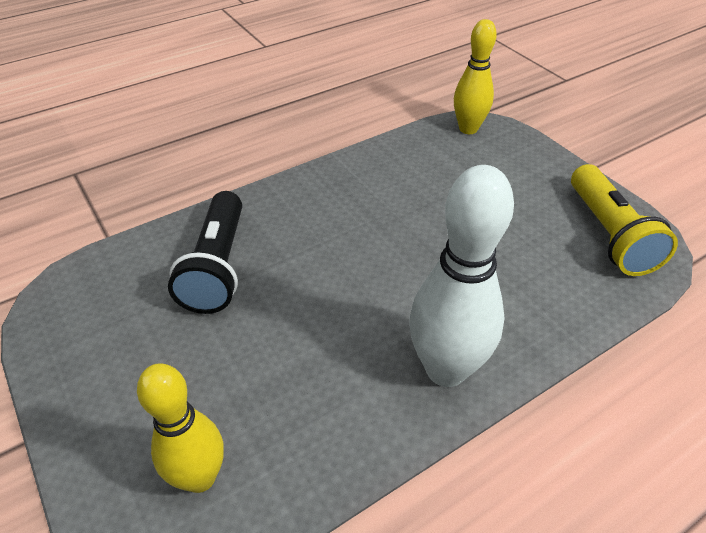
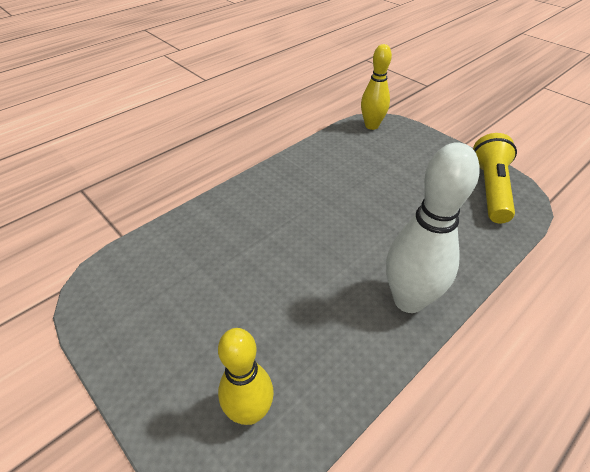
camera: 10 degrees left, 0 degrees up
black flashlight [168,191,242,314] -> none
yellow flashlight [571,164,678,276] -> yellow flashlight turned 150 degrees counterclockwise [473,133,517,223]

